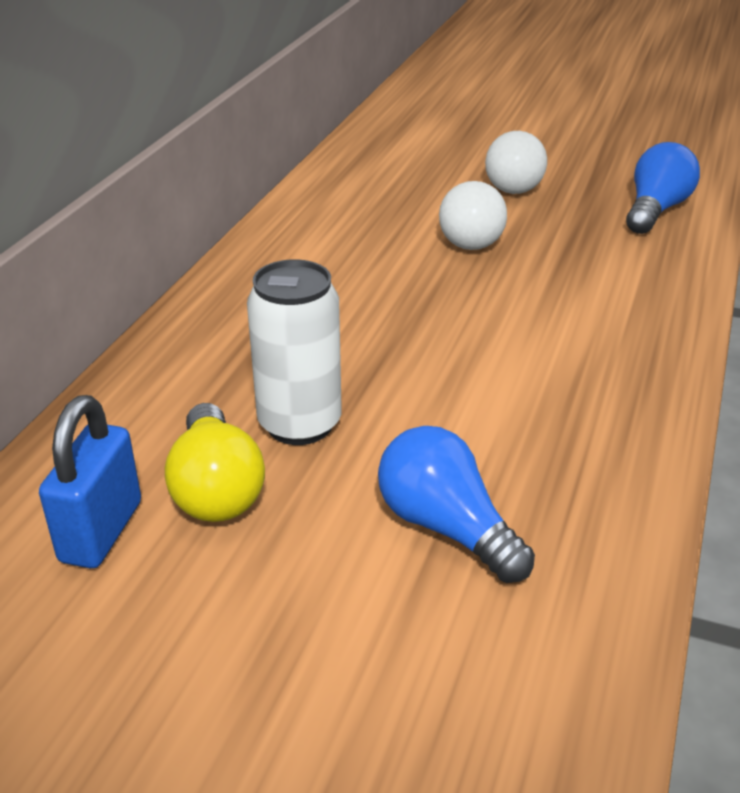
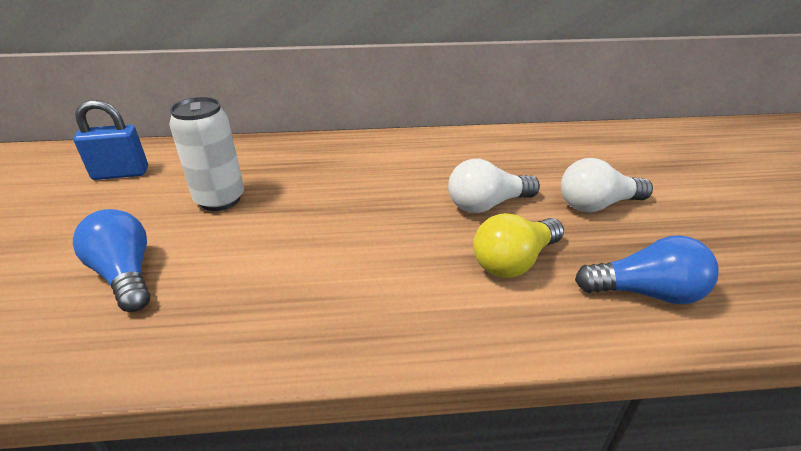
camera: 65 degrees right, 0 degrees up
yellow light bulb [165,403,265,522] -> yellow light bulb moved to [473,213,564,278]
blue light bulb [378,426,535,583] -> blue light bulb turned 60 degrees counterclockwise [73,209,150,312]

